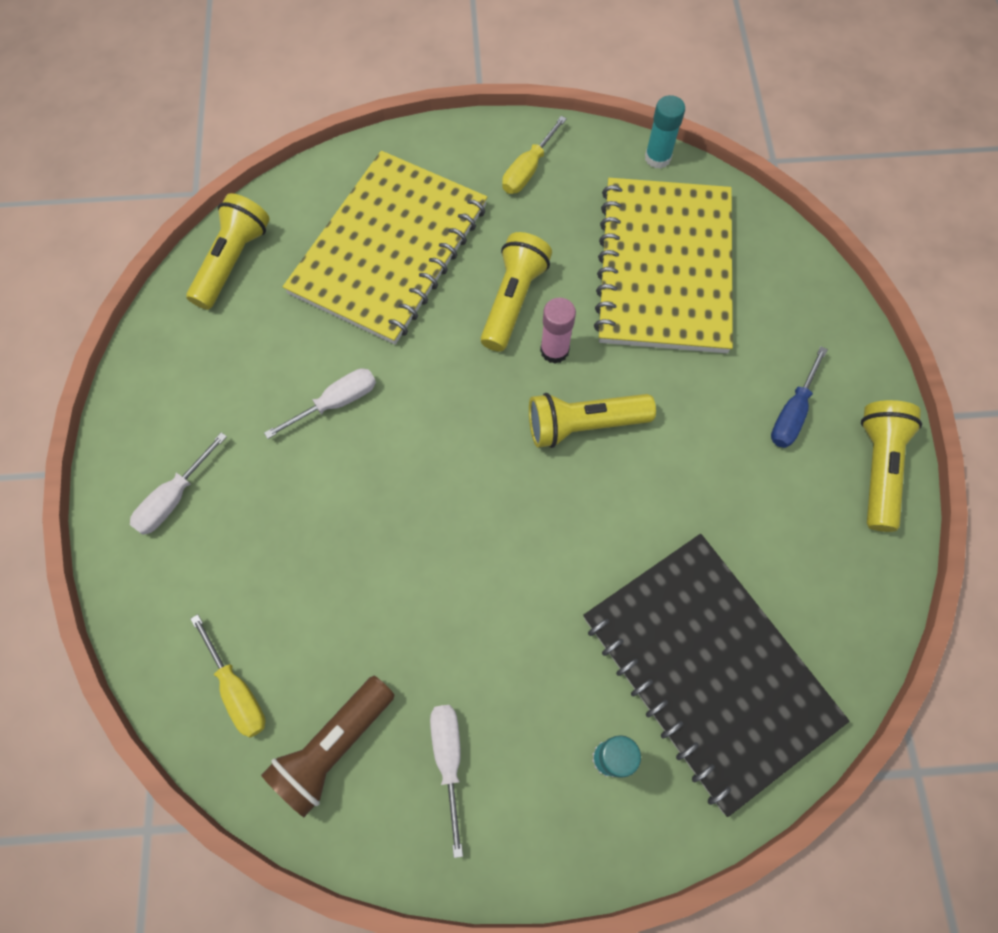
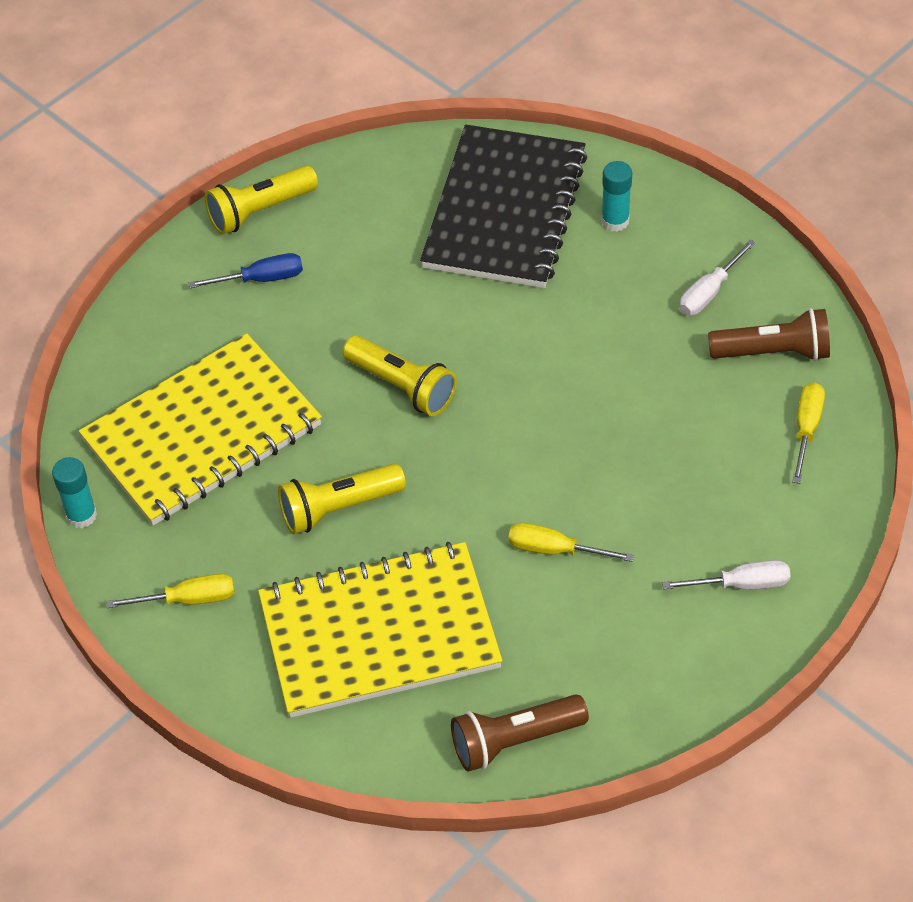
camera: 130 degrees left, 15 degrees down
yellow flashlight [186,193,270,310] -> brown flashlight [451,694,589,772]
white screwdriver [264,368,376,439] -> yellow screwdriver [508,523,634,562]
pink glue stick [540,298,576,364] -> none

